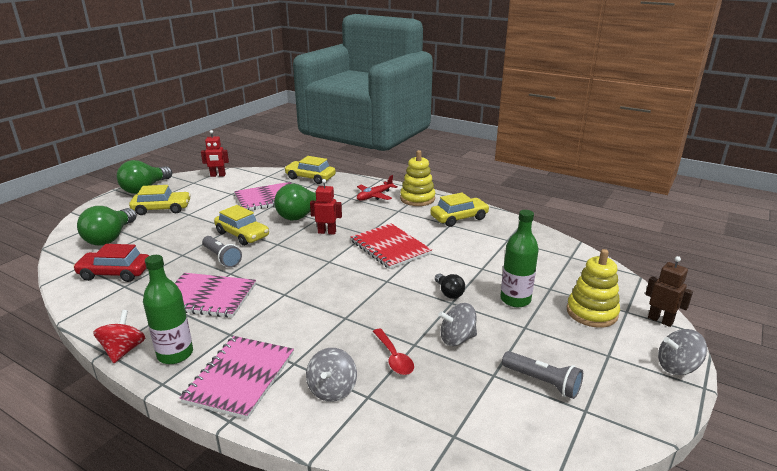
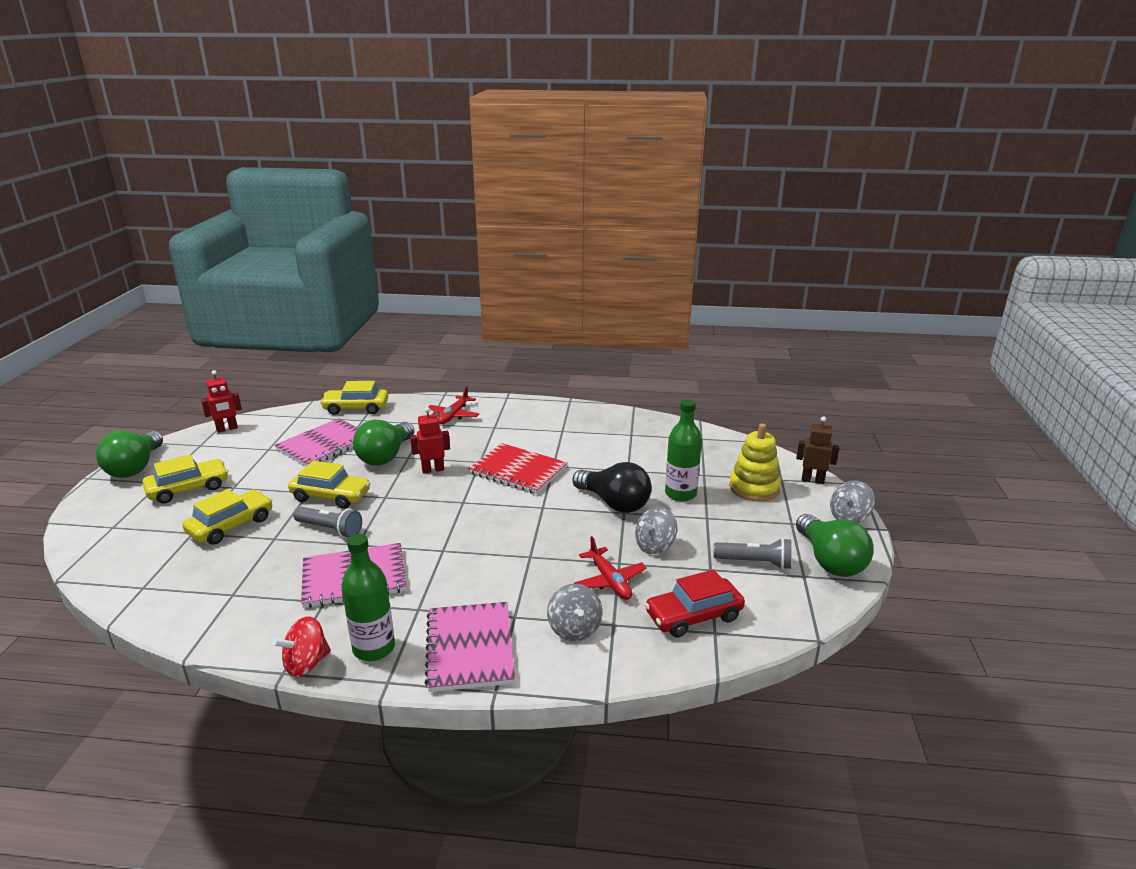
camera: 25 degrees left, 0 degrees up
red car [73,244,149,282] -> red car moved to [645,570,745,637]
green light bulb [77,206,136,246] -> green light bulb moved to [796,514,874,577]
red spinning top [93,310,145,363] -> red spinning top turned 105 degrees counterclockwise [272,616,331,677]
red spoon [373,328,414,375] -> red plane [574,536,647,600]
yellow stacking toy [400,150,435,206] -> none
yellow car [430,193,490,227] -> yellow car moved to [182,489,272,545]
black light bulb [435,274,465,299] -> black light bulb [573,462,651,513], size x1.90

